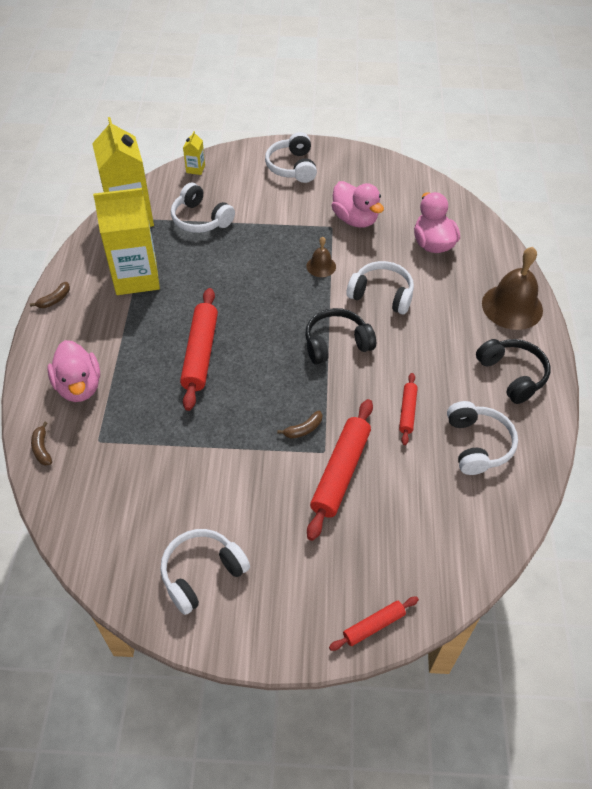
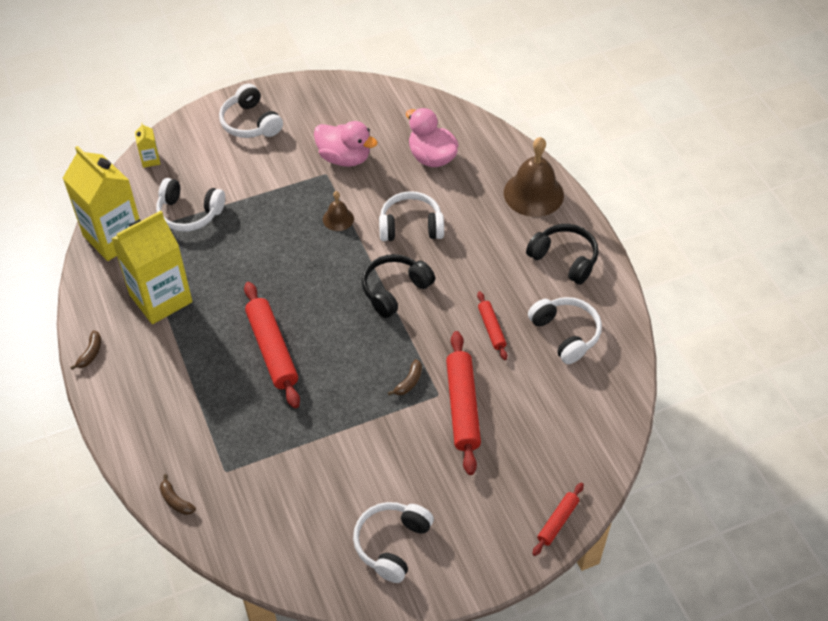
camera: 25 degrees left, 0 degrees up
pink duck [47,340,100,402] -> none

